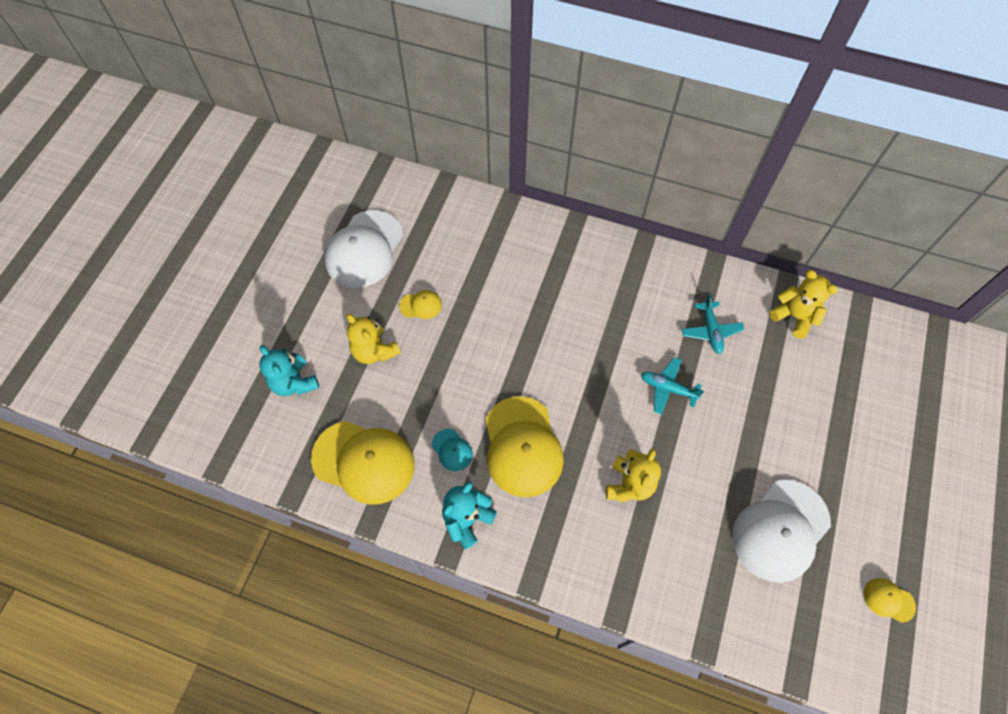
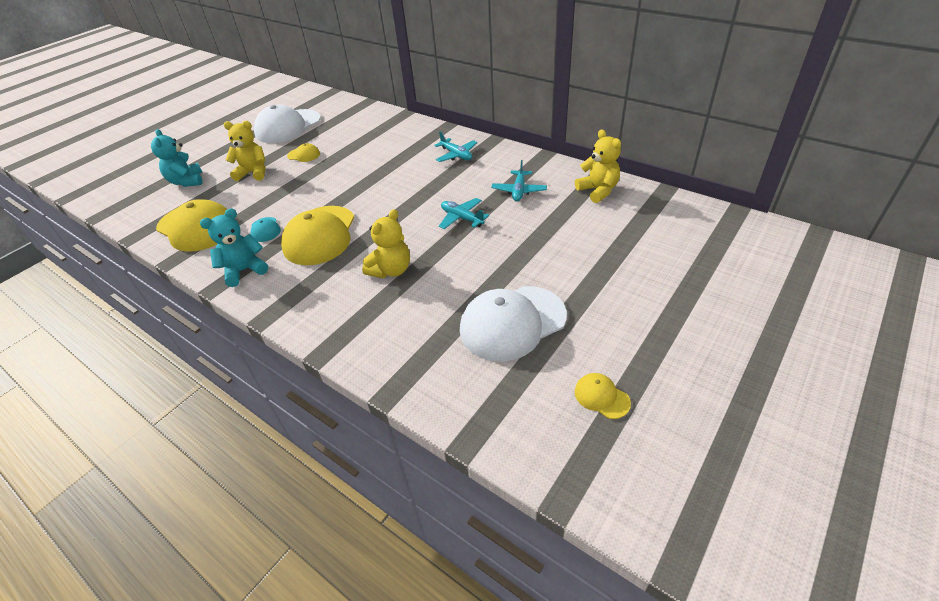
camera: 20 degrees right, 20 degrees down
yellow teddy bear [346,314,401,364] -> yellow teddy bear turned 120 degrees clockwise [224,121,265,181]
none -> turquoise plane [434,132,477,162]

